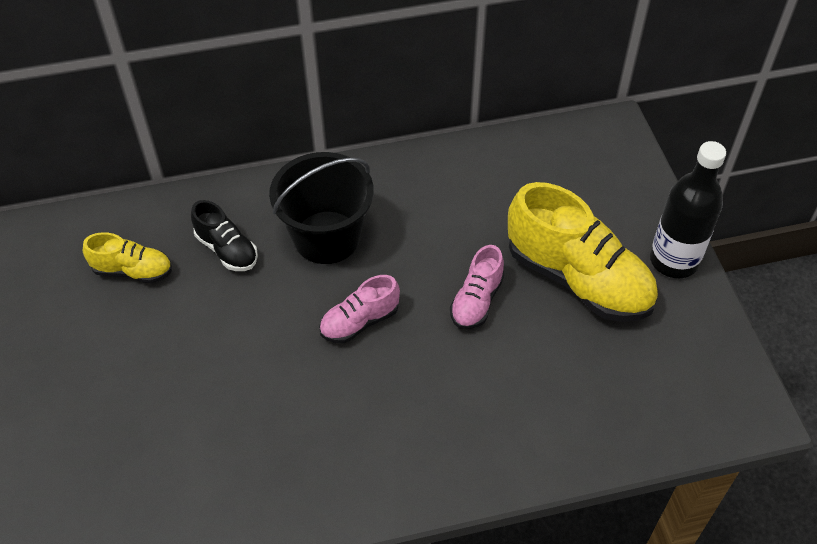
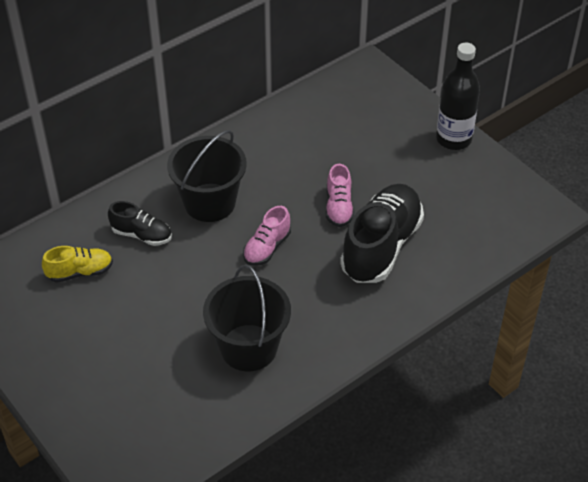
camera: 25 degrees left, 5 degrees down
yellow shoe [508,182,658,322] -> none
none -> black bucket [203,264,291,371]
none -> black shoe [340,184,424,283]

